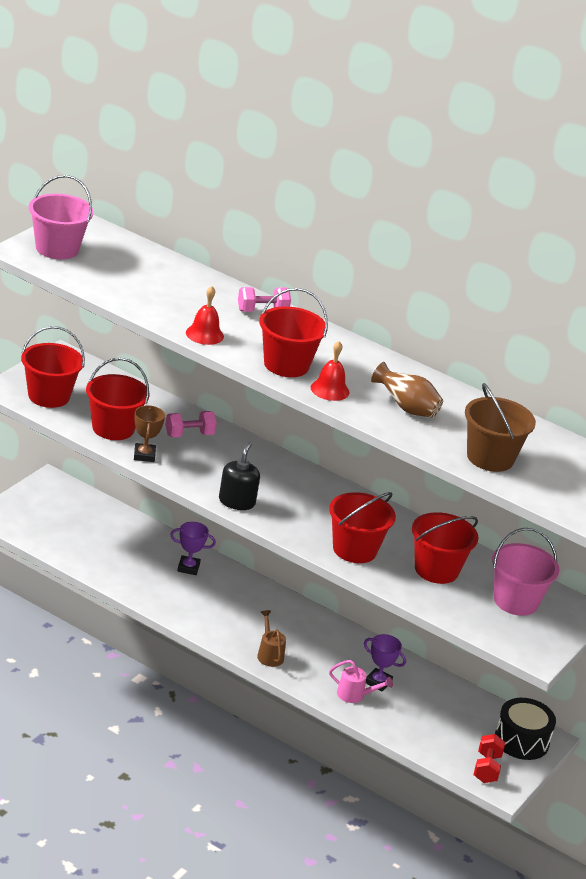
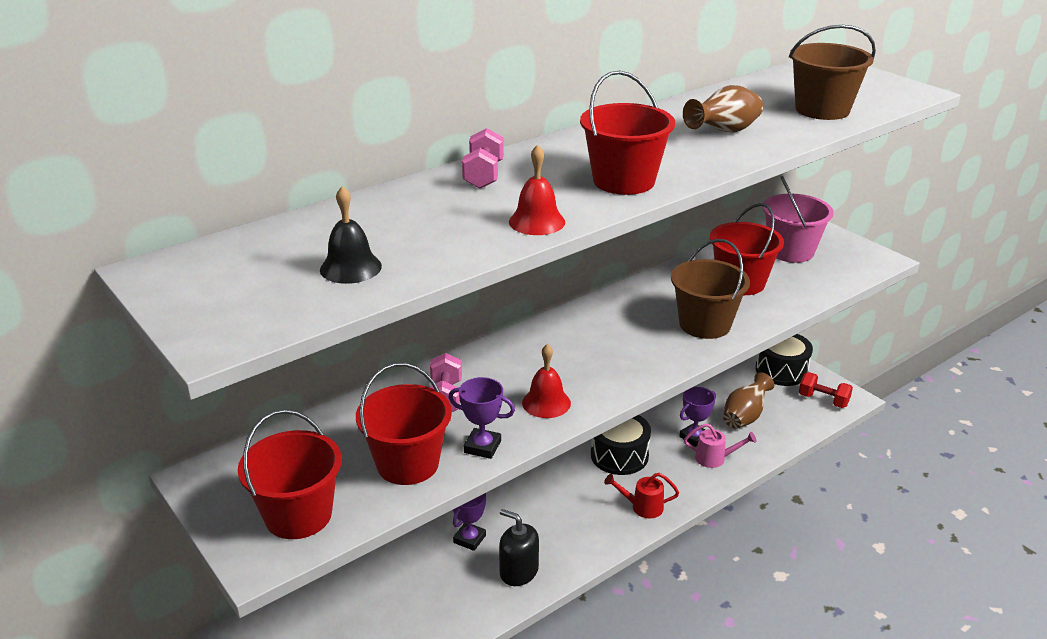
camera: 65 degrees left, 0 degrees up
pink bucket [29,175,94,259] -> none
brown trophy [134,405,165,462] -> purple trophy [448,377,515,459]
black soap dispenser [219,442,260,510] -> black soap dispenser moved to [499,509,539,586]
brown watering can [257,610,286,667] -> red watering can [604,473,679,518]
red bell [311,341,349,401] -> red bell moved to [522,344,571,418]
red bucket [329,492,396,563] -> brown bucket [671,239,750,339]
pink watering can [329,660,393,703] -> pink watering can turned 60 degrees clockwise [684,423,757,468]
none -> black bell [320,186,382,284]
none -> black drum [591,415,651,475]
none -> brown vase [723,372,774,429]

